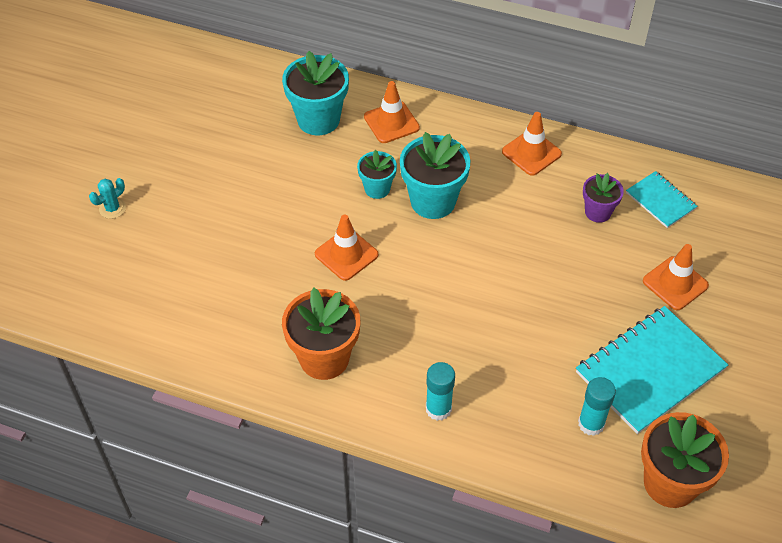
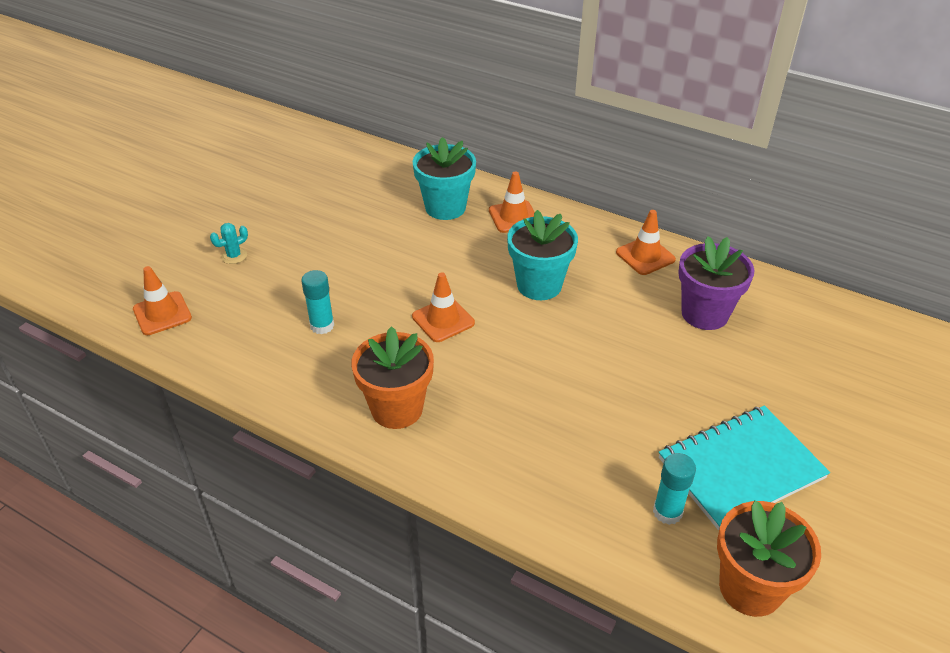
camera: 10 degrees right, 10 degrees down
turquoise flower pot [357,150,397,199] -> none
turquoise glue stick [426,362,455,421] -> turquoise glue stick moved to [301,270,334,334]
purple flower pot [583,173,624,223] -> purple flower pot [678,236,755,330], size x1.74
turquoise notebook [626,171,698,228] -> none
orange traffic cone [643,244,709,310] -> orange traffic cone moved to [133,266,192,335]

